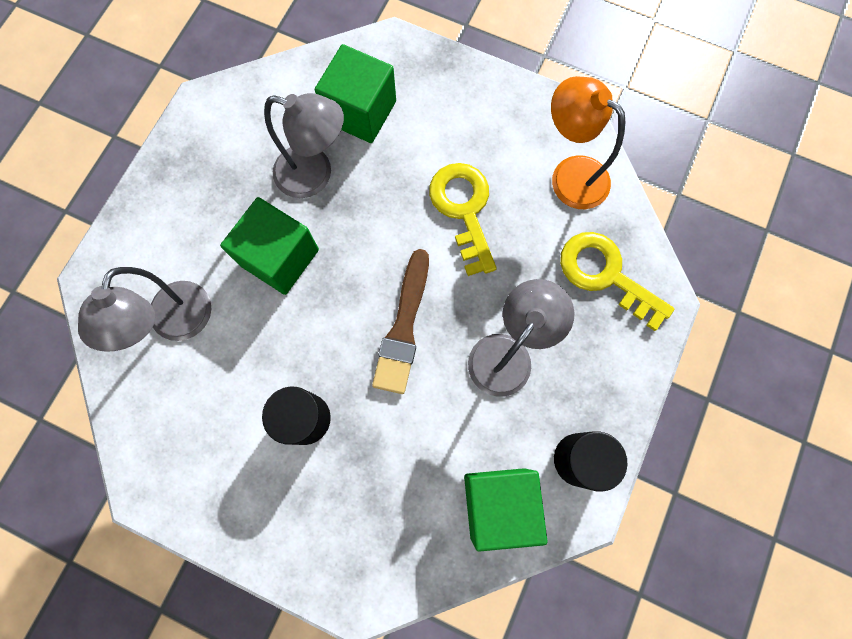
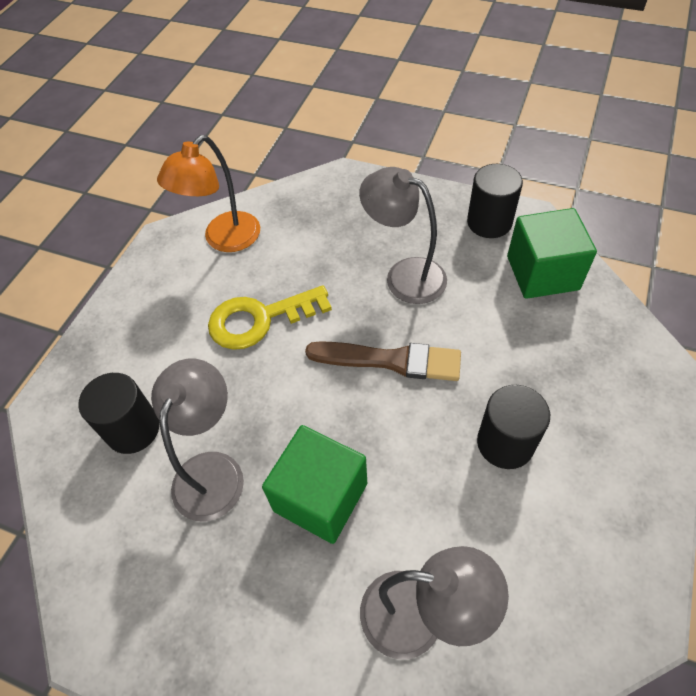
camera: 90 degrees left, 20 degrees down
green cube [315,44,396,143] -> black cylinder [78,373,159,454]
yellow key [560,232,674,331] -> none

